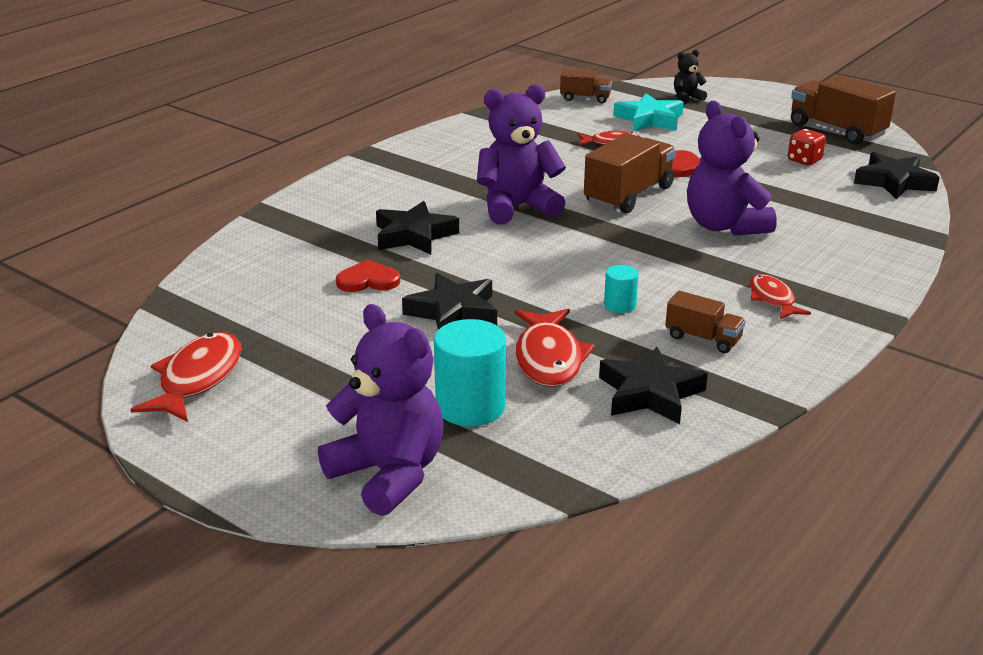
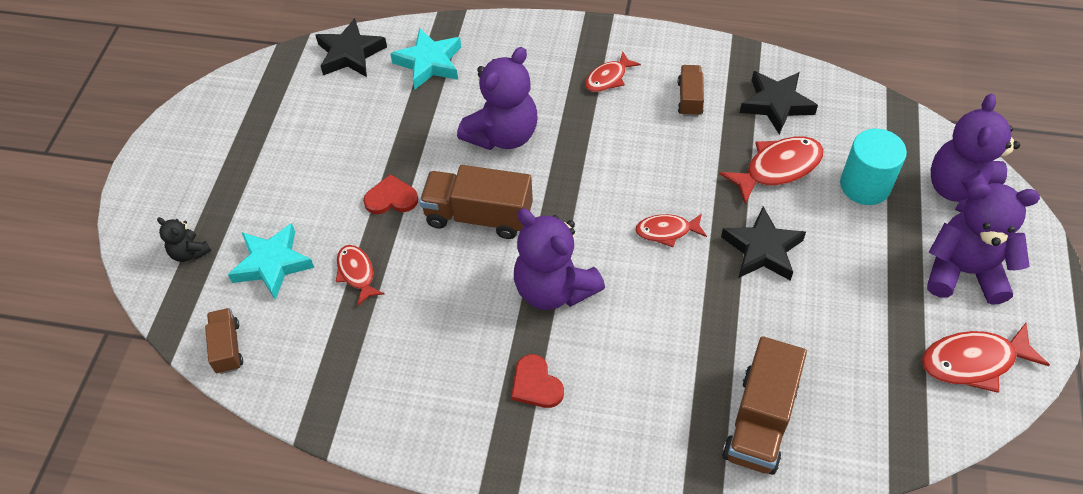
camera: 115 degrees left, 25 degrees up
red heart [336,259,400,292] -> red heart moved to [511,354,564,408]
black star [376,201,459,255] -> none
turquoise cylinder [604,265,639,313] -> none
red dice [788,129,826,165] -> none
brown truck [791,75,896,144] -> brown truck moved to [722,336,807,475]
none -> turquoise star [390,28,461,89]
none -> red fish [635,213,707,247]
none -> purple teddy bear [927,183,1040,305]

